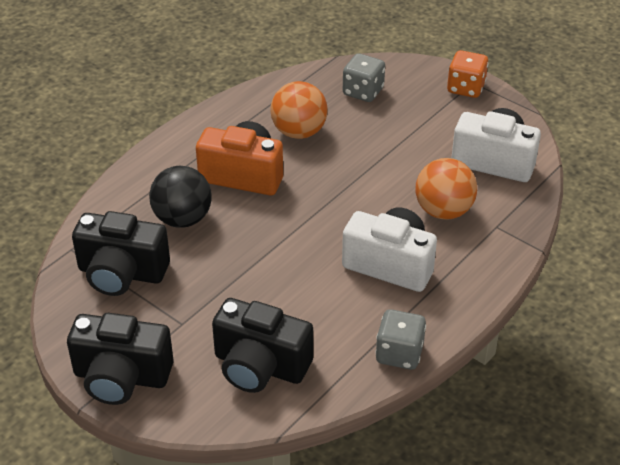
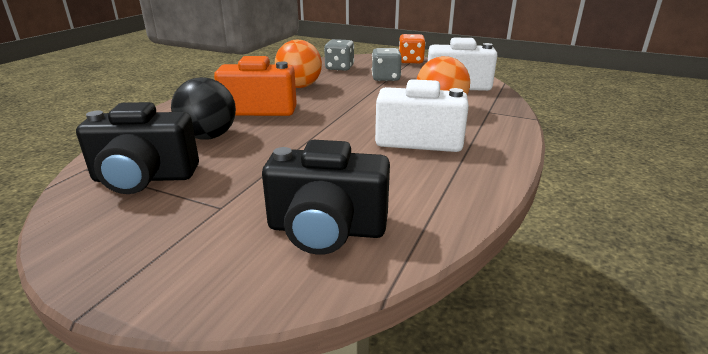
camera: 15 degrees left, 15 degrees down
black camera [67,313,174,405] -> none
grey dice [375,309,426,370] -> grey dice moved to [372,48,402,81]

